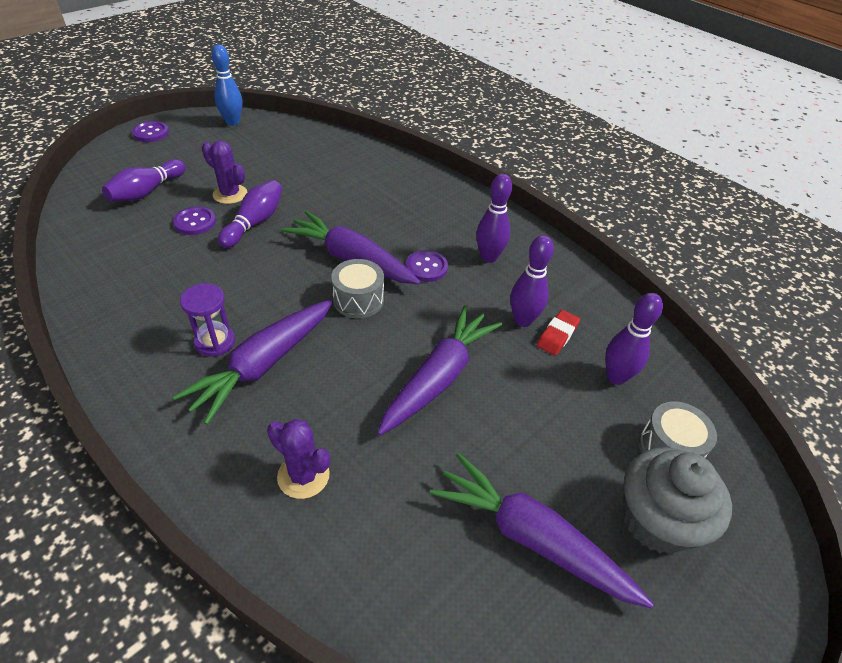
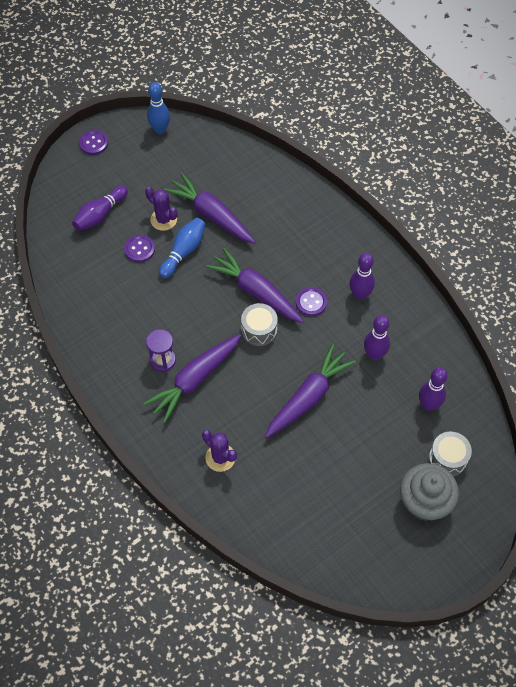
camera: 10 degrees right, 15 degrees up
purple bowling pin [218,180,282,248] -> blue bowling pin [159,218,205,278]
purple carrot [429,453,654,609] -> purple carrot moved to [163,173,255,243]
red eraser [537,310,580,356] -> none

